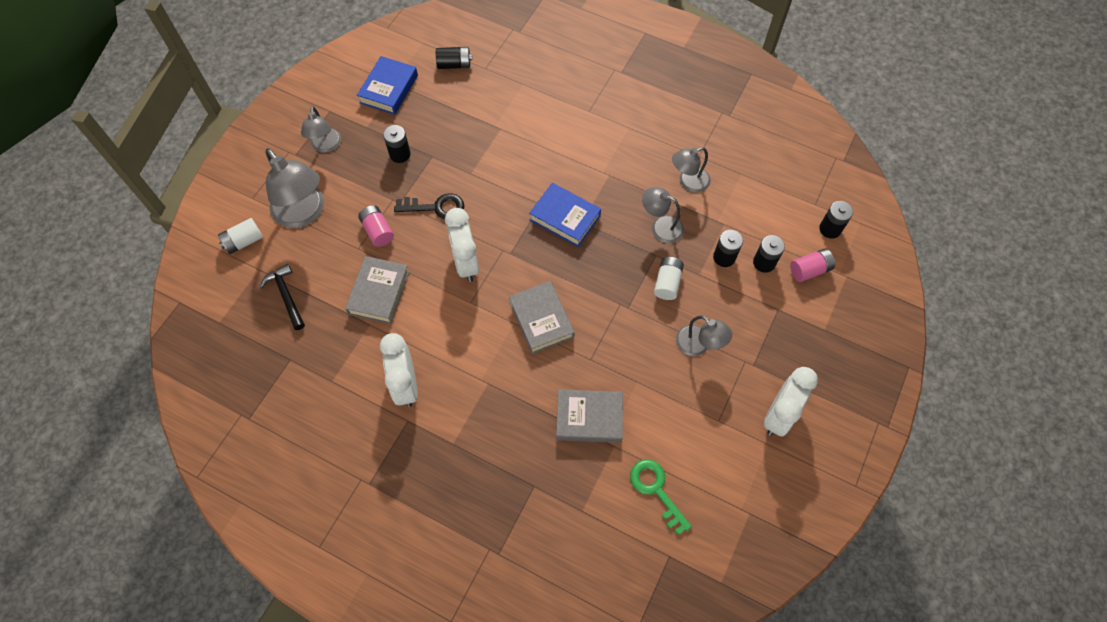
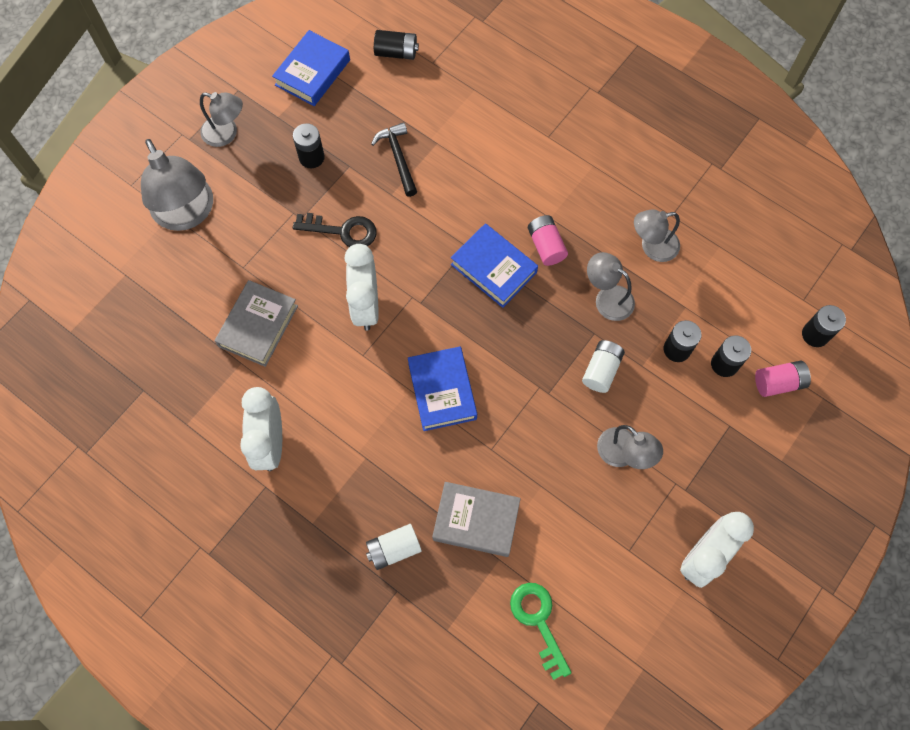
camera: 10 degrees right, 5 degrees up
white battery [218,218,263,254] -> white battery moved to [366,524,422,570]
black hammer [260,264,305,330] -> black hammer moved to [371,122,417,197]
grey lamp [301,106,341,153] -> grey lamp turned 75 degrees counterclockwise [200,92,243,147]
pink battery [358,205,394,247] -> pink battery moved to [528,215,568,266]
grey book [509,281,575,354] -> blue book [408,347,477,431]

